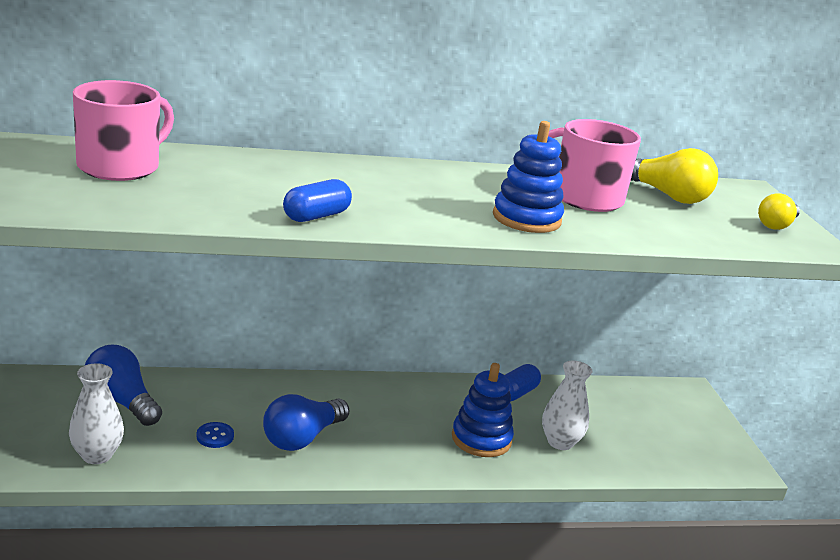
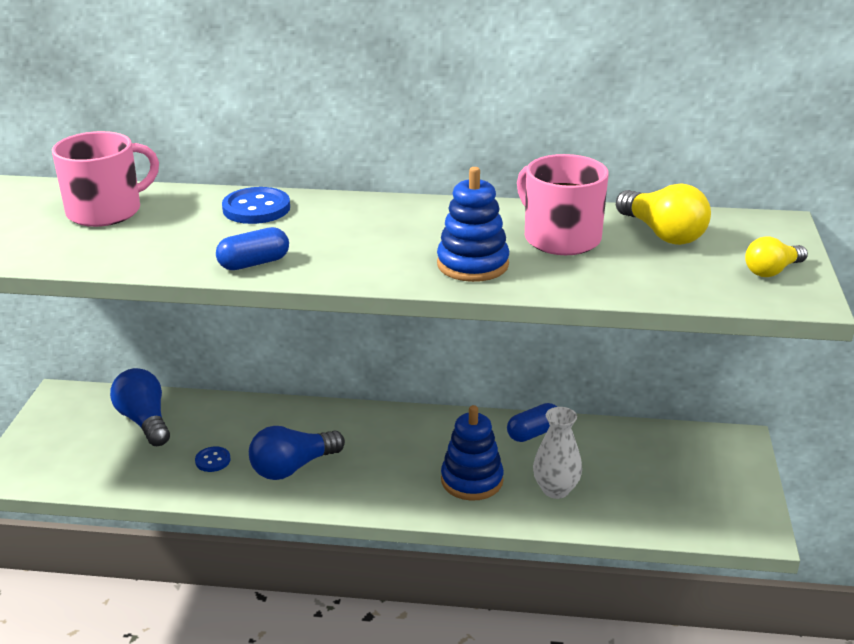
camera: 20 degrees right, 5 degrees up
white vase [69,363,124,464] -> none
none -> blue button [222,187,290,224]

